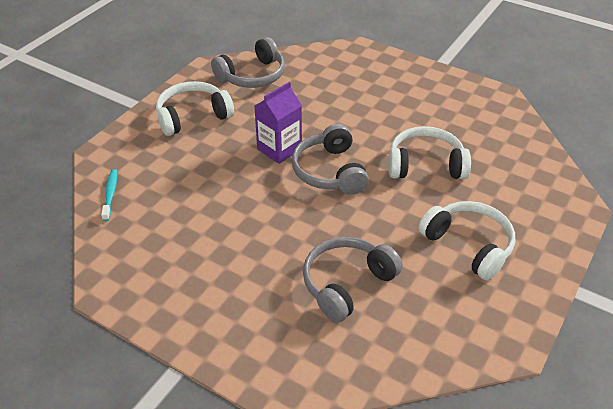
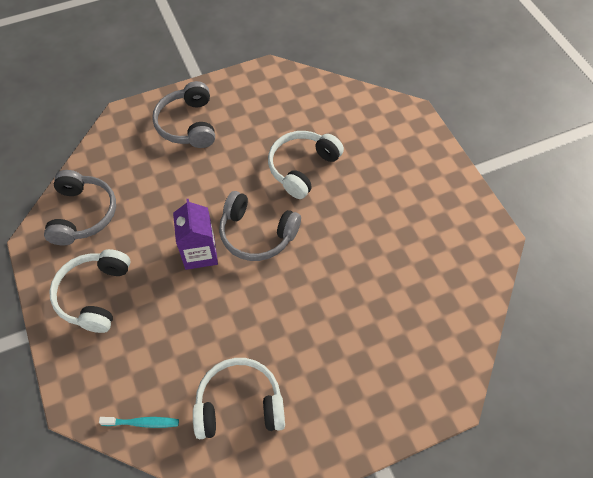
camera: 55 degrees left, 15 degrees up
turquoise toothbrush [101,169,117,221] -> turquoise toothbrush turned 150 degrees clockwise [99,417,179,428]
grey headphones [303,237,403,323] -> grey headphones moved to [152,81,215,148]
white headphones [419,201,515,280] -> white headphones moved to [193,358,285,439]

